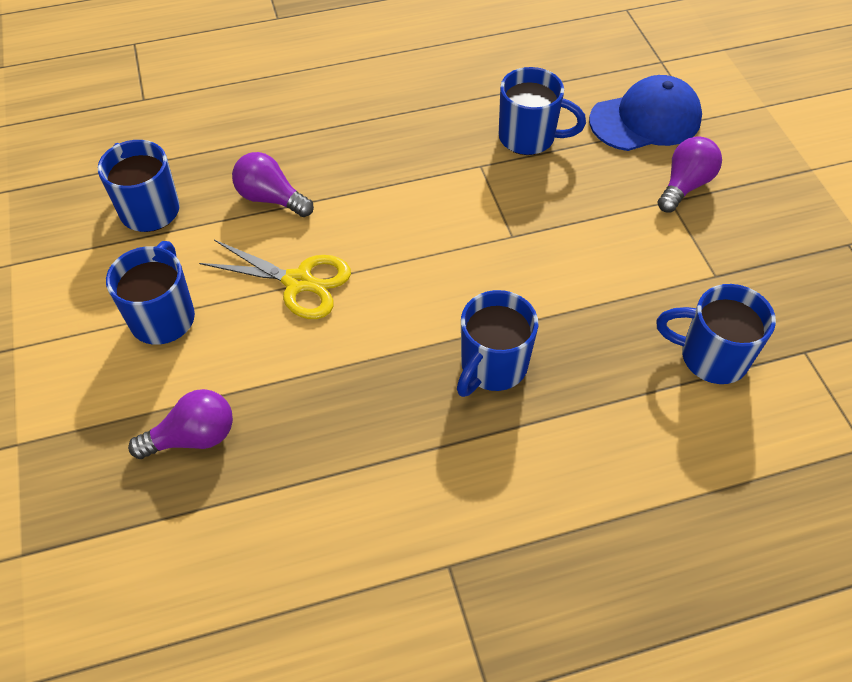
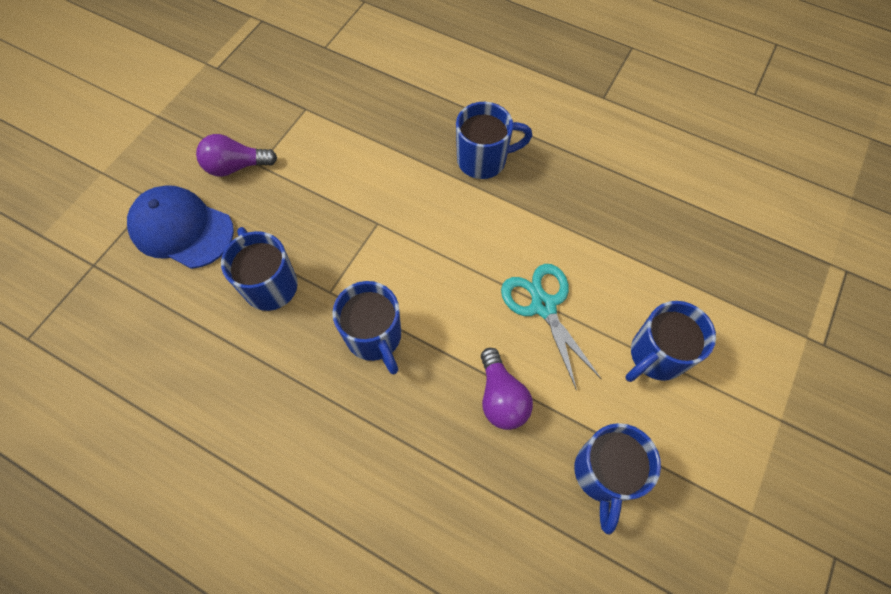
camera: 135 degrees left, 10 degrees up
purple light bulb [128,389,233,459] -> none
yellow scissors [199,240,351,319] -> turquoise scissors [501,264,602,391]
blue mug [656,284,776,384] -> blue mug moved to [332,281,401,374]

